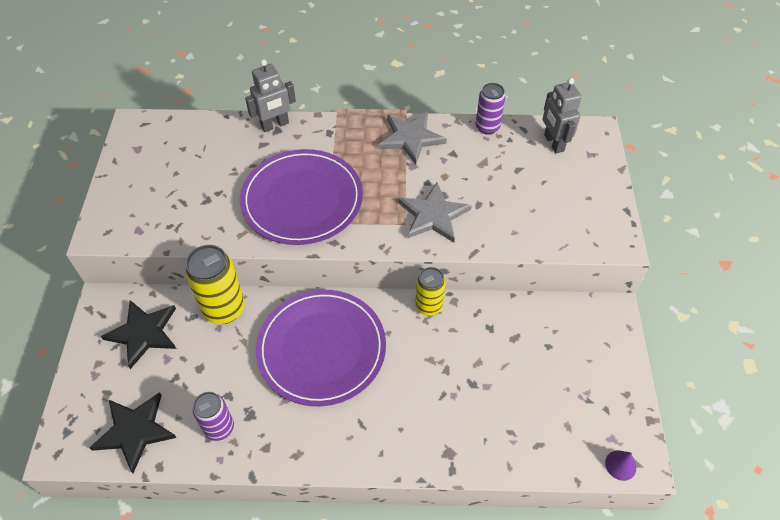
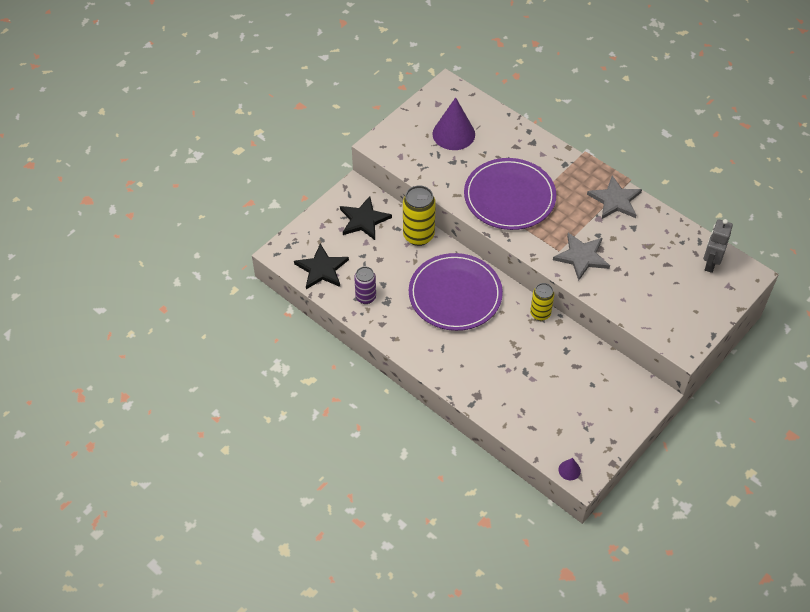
camera: 40 degrees right, 0 degrees up
grey robot [245,59,296,132] -> none
purple can [476,83,506,135] -> none
none -> purple cone [432,97,475,150]

